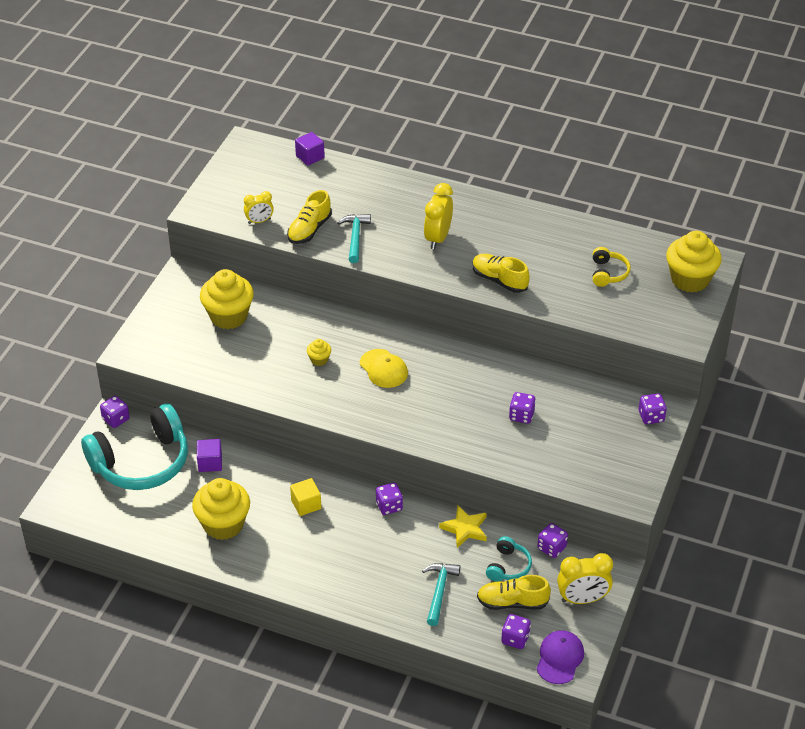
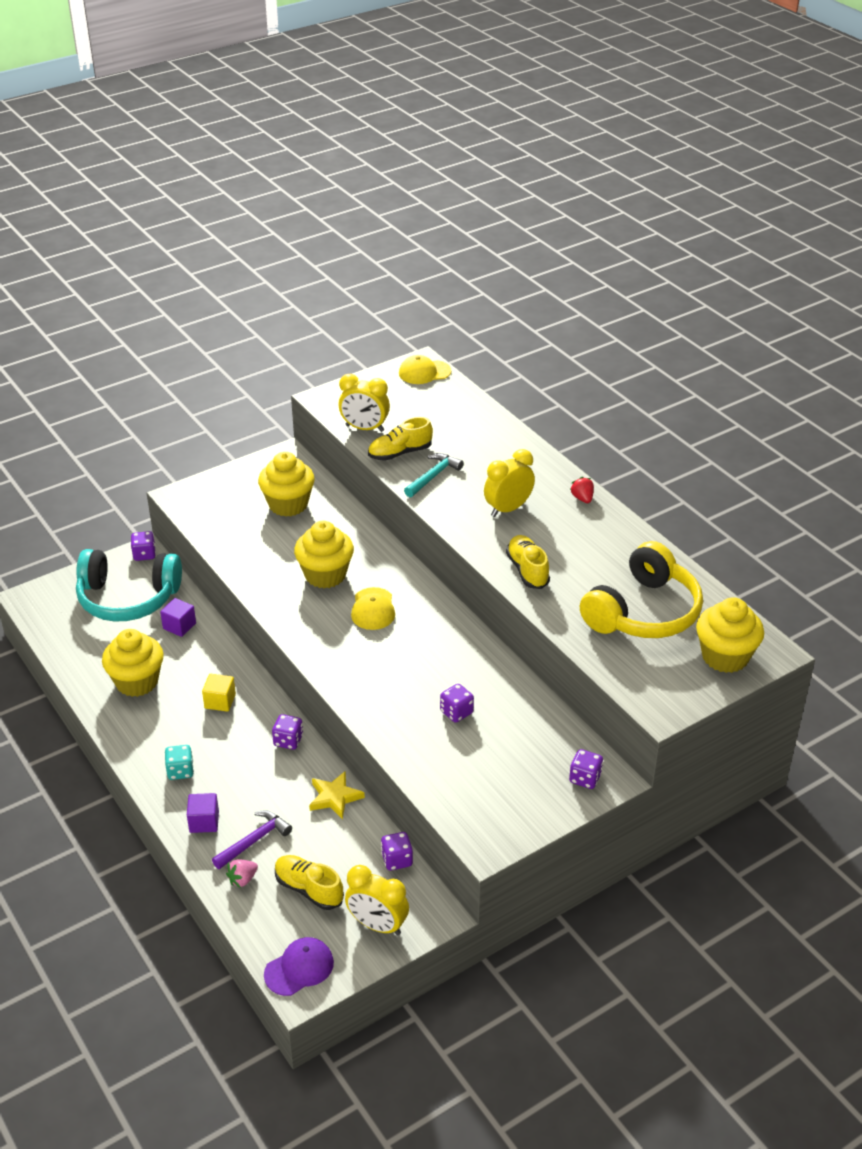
camera: 35 degrees right, 5 degrees down
yellow clock [244,191,274,224] -> yellow clock [338,374,390,432], size x1.63
purple cube [295,132,325,166] -> purple cube moved to [187,793,219,833]
yellow cupcake [307,339,331,366] -> yellow cupcake [294,521,354,589], size x2.21
turquoise hammer [422,563,460,626] -> purple hammer [212,810,292,869]
turquoise headphones [486,536,532,581] -> none
purple dice [501,614,531,649] -> none
yellow headphones [593,247,631,287] -> yellow headphones [580,541,703,638], size x2.23
none -> turquoise dice [165,745,194,780]
none -> pink strawberry [226,859,258,888]
none -> yellow cap [399,355,451,384]
none -> red strawberry [570,477,594,503]

